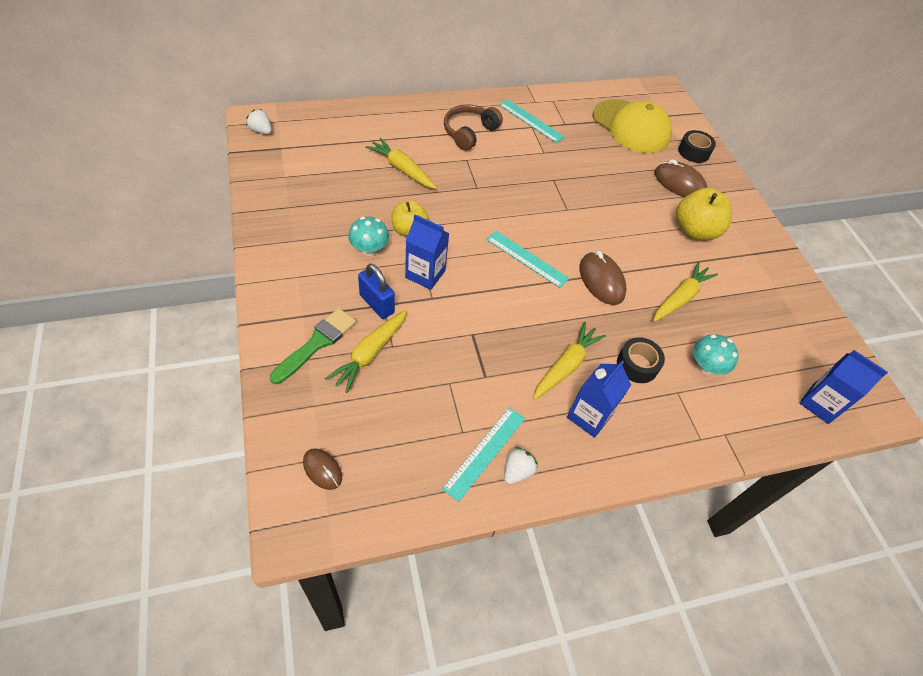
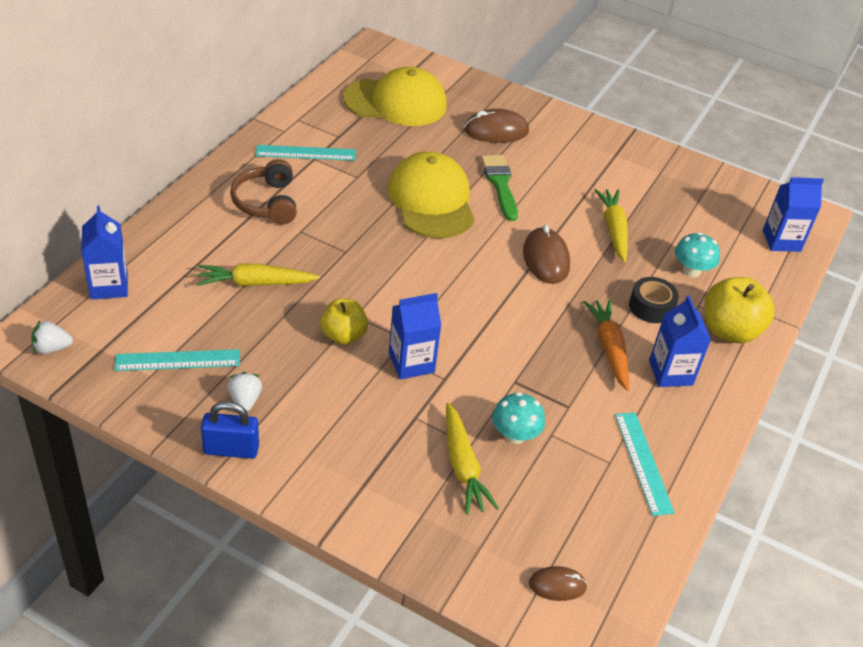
camera: 45 degrees left, 10 degrees down
green brush [270,308,356,384] -> green brush moved to [481,155,518,221]
turquoise mushroom [348,217,389,256] -> turquoise mushroom moved to [492,392,545,444]
blue padlock [358,264,395,319] -> blue padlock moved to [201,401,259,459]
turquoise ruler [486,231,569,288] -> turquoise ruler moved to [114,349,240,371]
white strawberry [504,447,538,484] -> white strawberry moved to [227,372,262,412]
yellow carrot [533,322,606,400] -> orange carrot [583,299,629,391]
brown mouse [579,251,627,305] -> brown mouse turned 60 degrees clockwise [523,225,570,284]
yellow apple [676,188,732,240] -> yellow apple moved to [704,277,775,343]
black tape [678,130,716,163] -> none
none -> blue carton [81,206,128,299]
none -> yellow cap [388,152,475,238]

